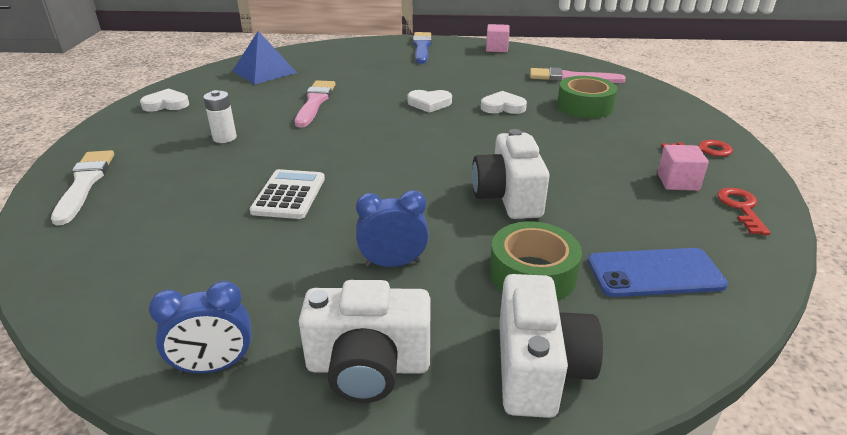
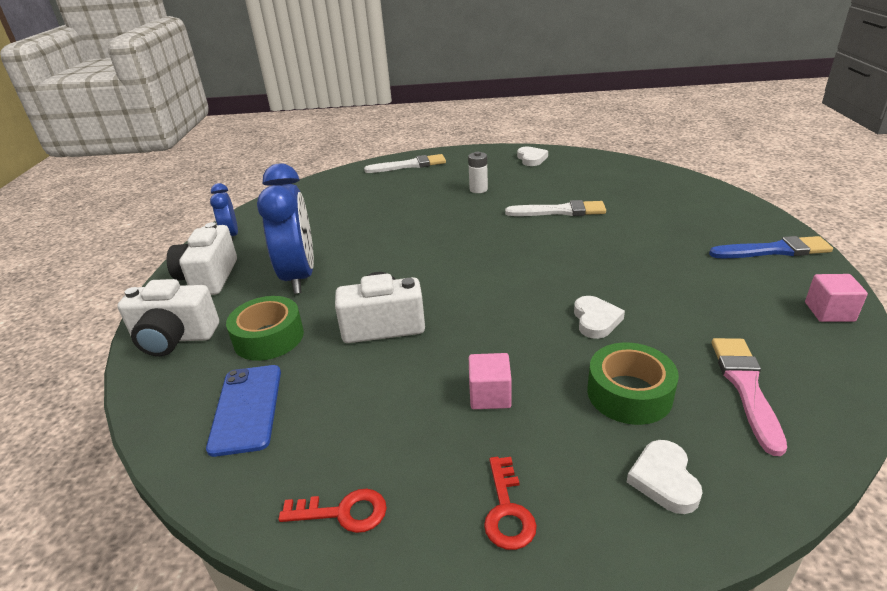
camera: 90 degrees right, 0 degrees up
blue pyramid [233,31,297,84] -> none
white calculator [250,169,325,219] -> none
pink brush [295,80,336,127] -> white brush [505,200,606,216]
blue clock [356,190,429,267] -> blue clock [257,163,314,294], size x1.84
white heart [407,90,452,113] -> white heart moved to [627,440,703,514]
pink cube [657,145,709,191] -> pink cube moved to [469,353,512,409]

